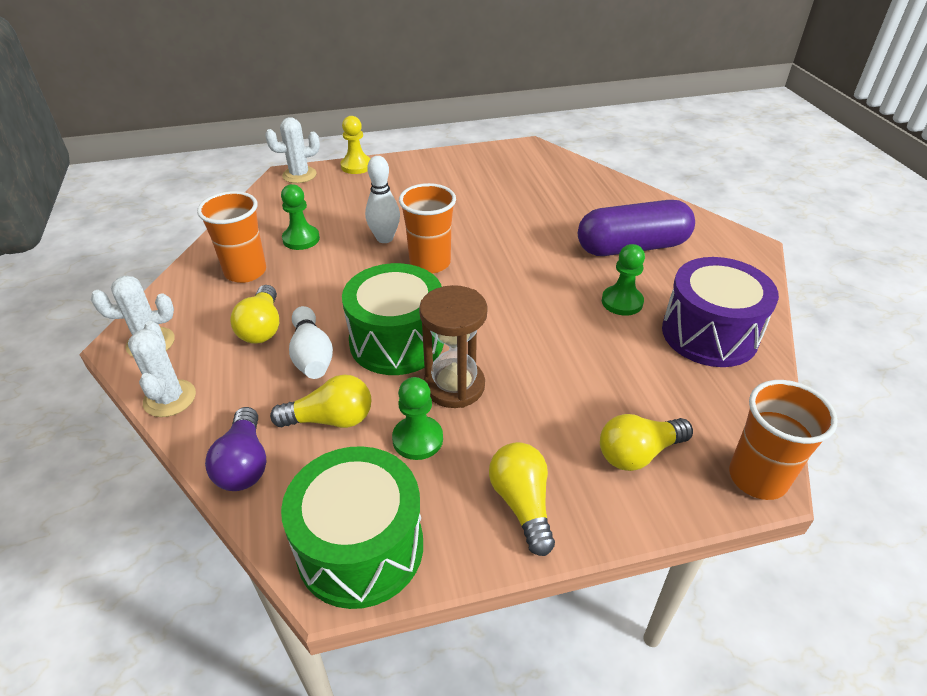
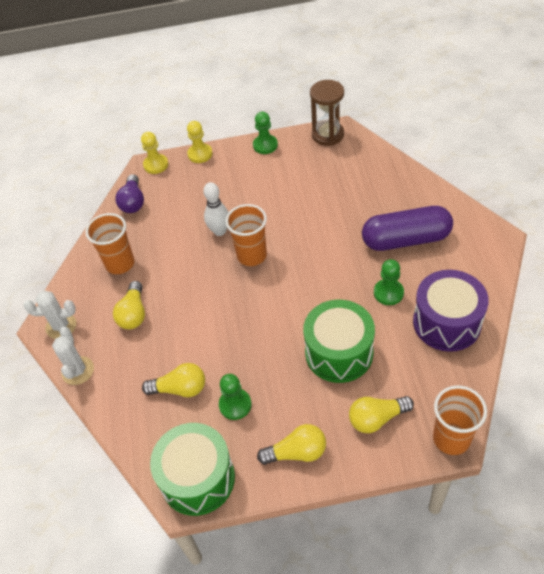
camera: 10 degrees right, 10 degrees up
purple light bulb [205,407,267,491] -> purple light bulb moved to [115,174,144,213]
white cactus [265,117,320,183] -> yellow pawn [141,132,168,174]
green pawn [281,184,320,250] -> green pawn moved to [253,112,278,154]
white bowling pin [289,306,333,379] -> none
green drum [342,263,444,375] -> green drum moved to [303,300,375,383]
brown hourglass [419,285,488,408] -> brown hourglass moved to [310,80,344,146]
yellow light bulb [489,442,555,556] -> yellow light bulb turned 90 degrees clockwise [257,424,326,465]

